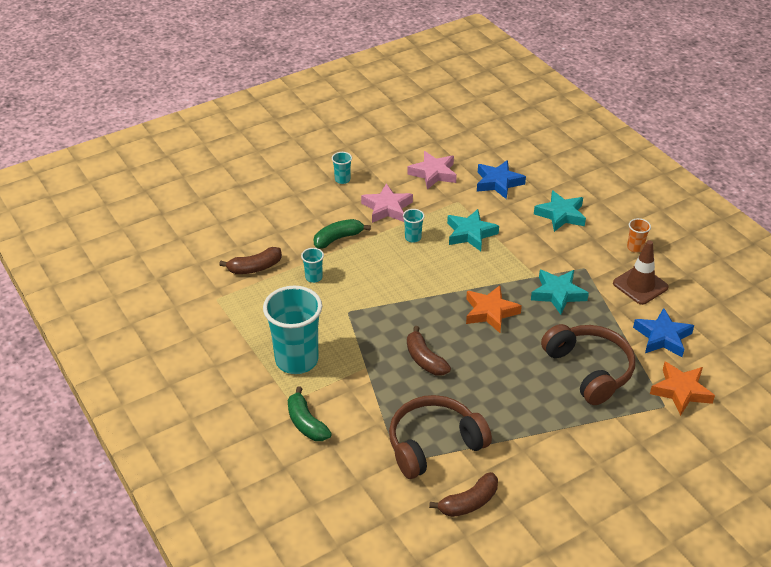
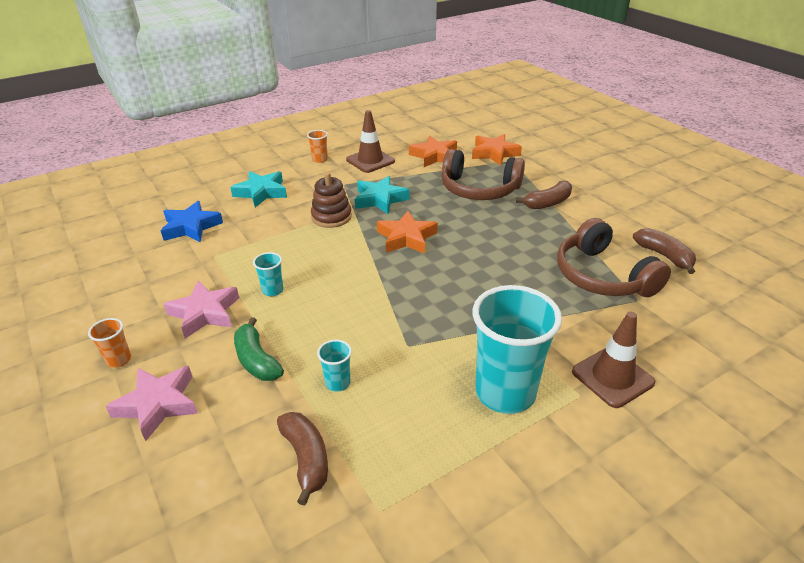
camera: 90 degrees left, 5 degrees down
green banana [288,386,332,441] -> brown traffic cone [572,311,655,408]
turquoise cup [332,152,352,184] -> orange cup [88,318,131,368]
pink star [407,151,457,190] -> pink star moved to [106,366,198,441]
brown banana [407,326,451,376] -> brown banana moved to [516,181,572,209]
turquoise star [447,209,499,251] -> none
brown headphones [541,324,635,405] -> brown headphones turned 135 degrees counterclockwise [441,149,525,200]
blue star [633,308,694,357] -> orange star [409,136,457,167]
none -> brown stacking toy [311,172,352,228]

